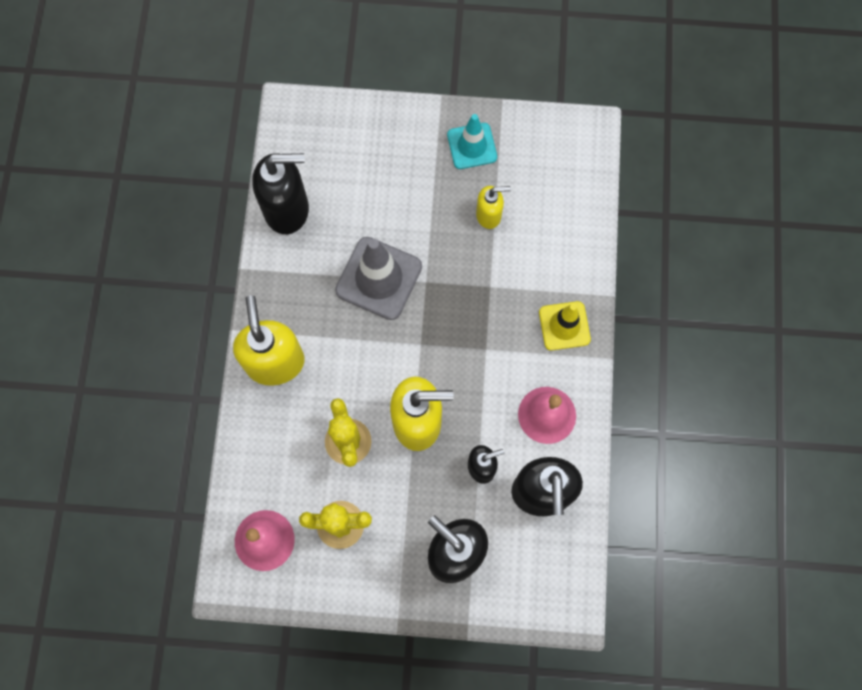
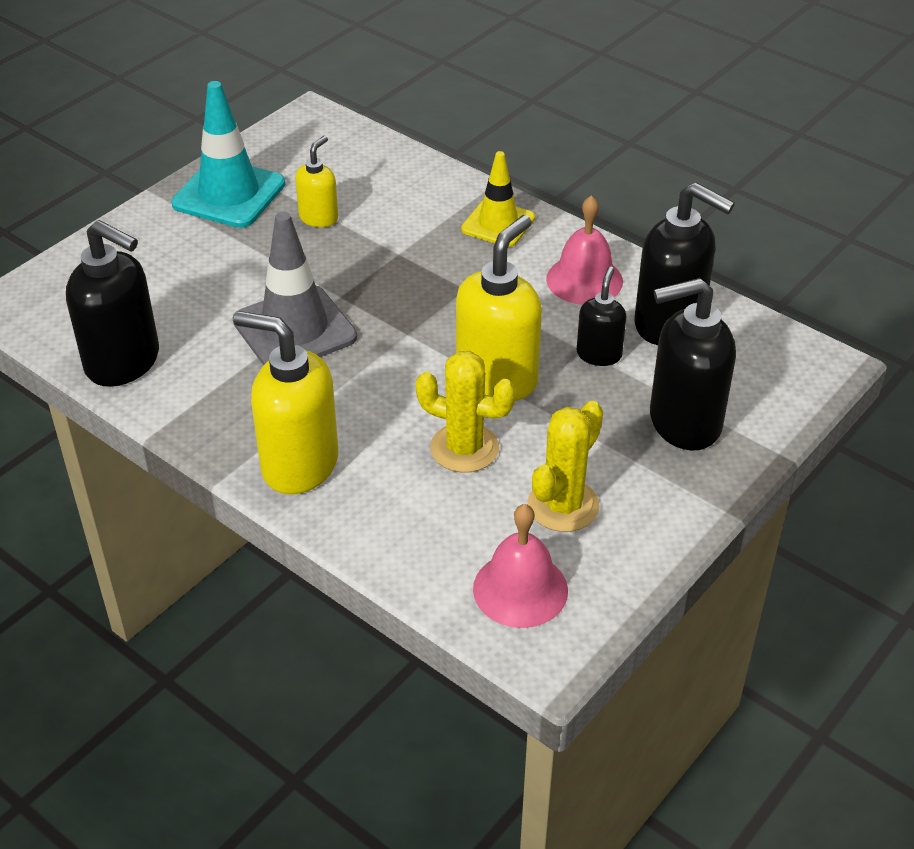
camera: 55 degrees left, 30 degrees down
black soap dispenser [252,153,309,234] -> black soap dispenser turned 90 degrees clockwise [66,220,159,387]
turquoise traffic cone [447,114,497,169] -> turquoise traffic cone [172,81,285,228], size x1.54

